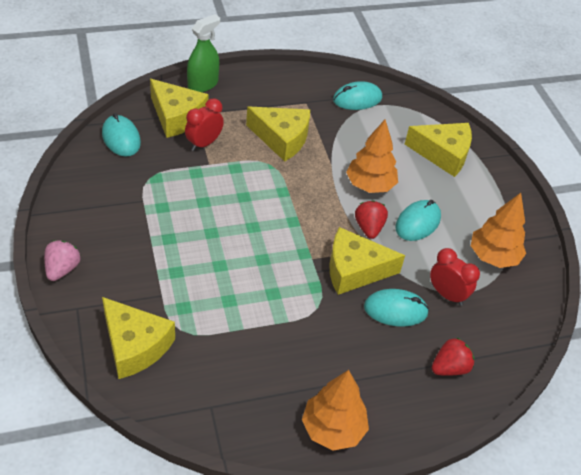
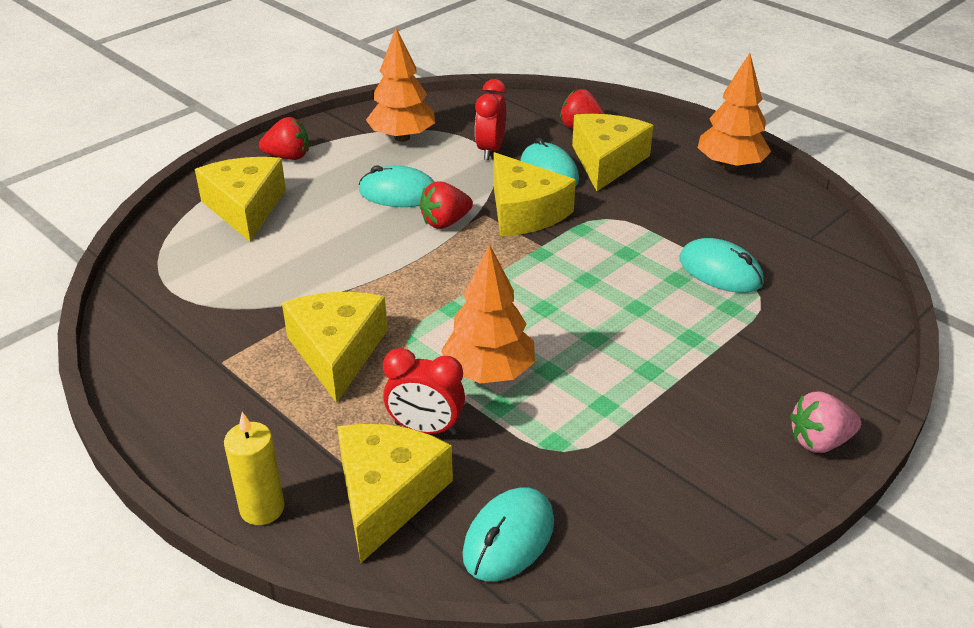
camera: 115 degrees left, 10 degrees down
yellow cheese [102,297,175,379] -> yellow cheese moved to [572,114,653,191]
green spray bottle [187,14,220,92] -> yellow candle [224,412,284,525]
turquoise mouse [333,81,382,110] -> turquoise mouse moved to [680,238,764,293]
orange tree [346,120,398,193] -> orange tree moved to [441,244,535,384]
none -> red strawberry [259,117,309,160]

